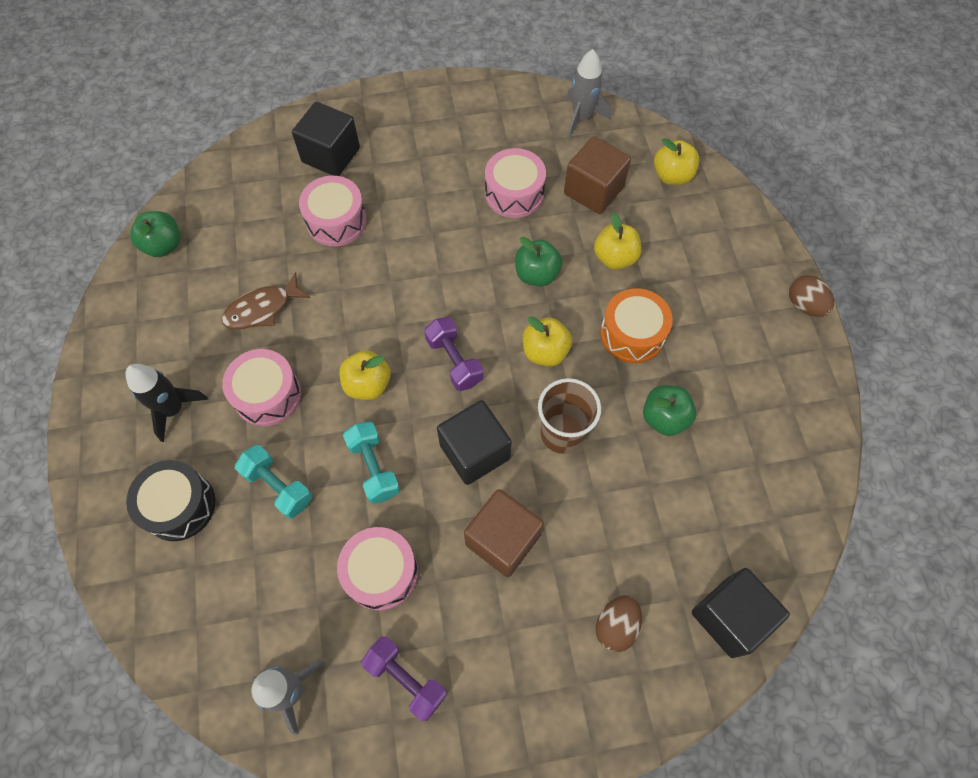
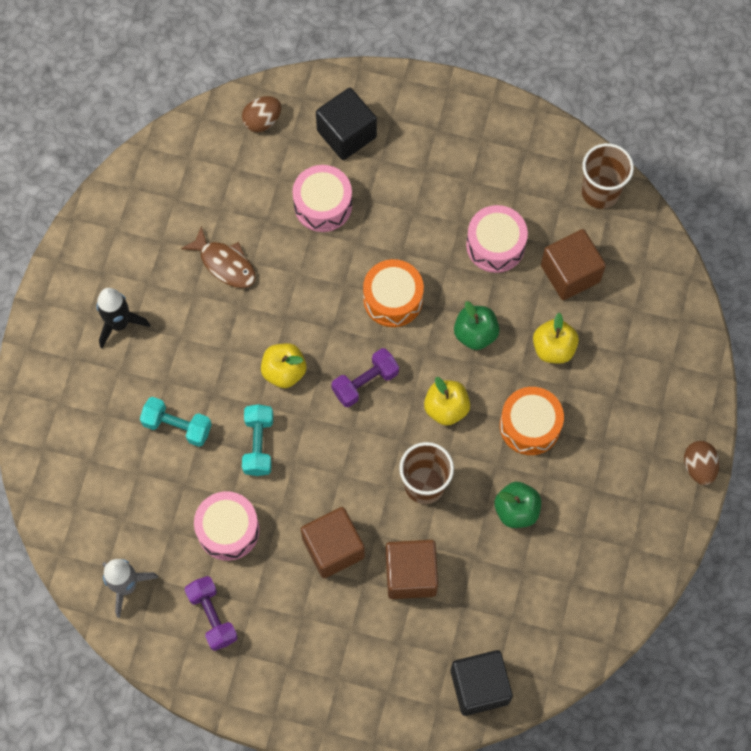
camera: 25 degrees right, 5 degrees up
black drum [126,460,215,541] -> none
green apple [130,211,181,257] -> none
brown fish [222,272,310,329] -> brown fish turned 135 degrees counterclockwise [181,226,255,288]
pink drum [222,349,301,426] -> none
turquoise dumbbell [235,445,312,519] -> turquoise dumbbell turned 45 degrees counterclockwise [140,397,212,447]
purple dumbbell [424,317,483,391] -> purple dumbbell turned 60 degrees clockwise [331,348,399,407]
black cube [437,400,512,485] -> none
grey rocket [566,49,611,138] -> brown cup [582,143,634,209]
brown egg [596,595,642,652] -> brown egg moved to [242,96,281,132]
yellow apple [654,138,700,185] -> none
none -> orange drum [363,259,424,327]
none -> brown cube [386,540,438,599]

